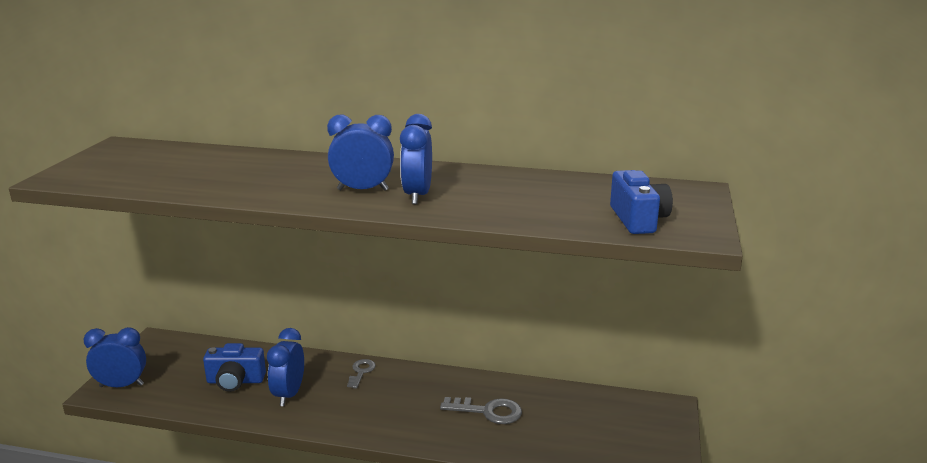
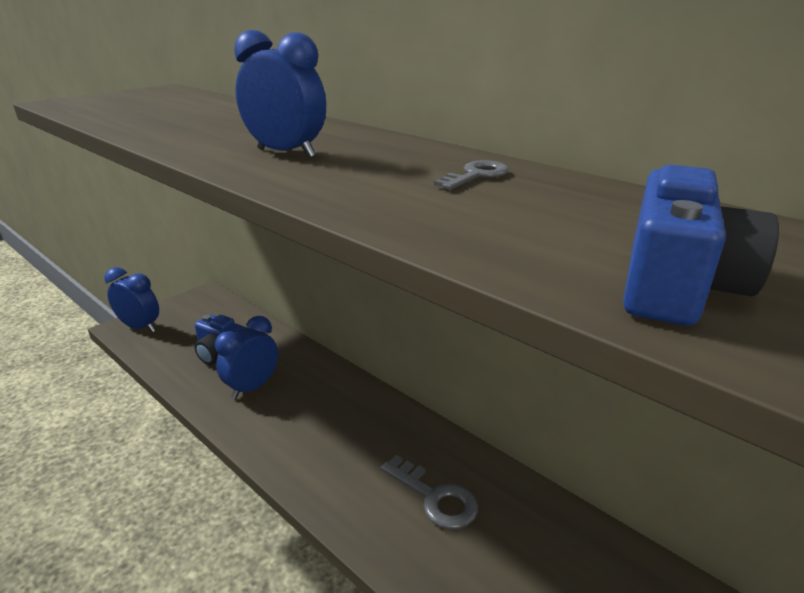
camera: 30 degrees right, 5 degrees up
grey key [347,359,376,389] -> grey key moved to [434,160,509,190]
blue clock [400,114,432,205] -> none

